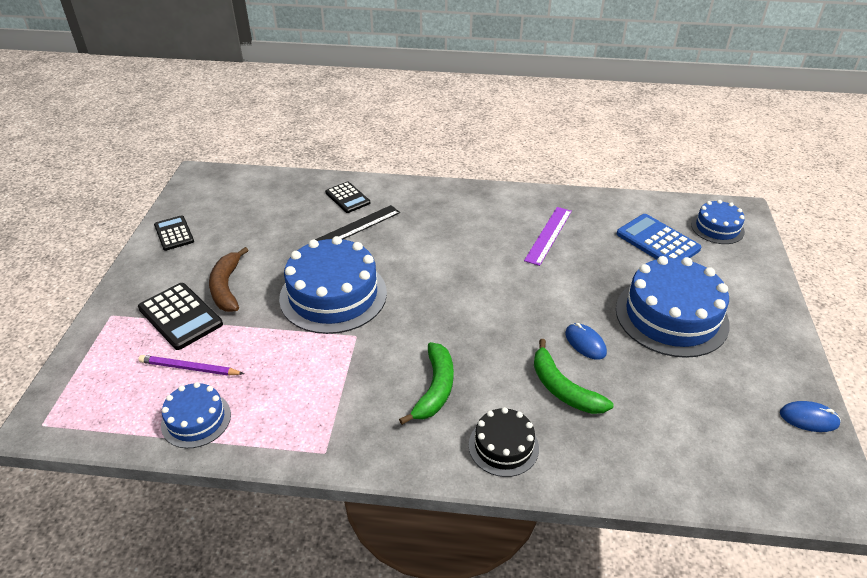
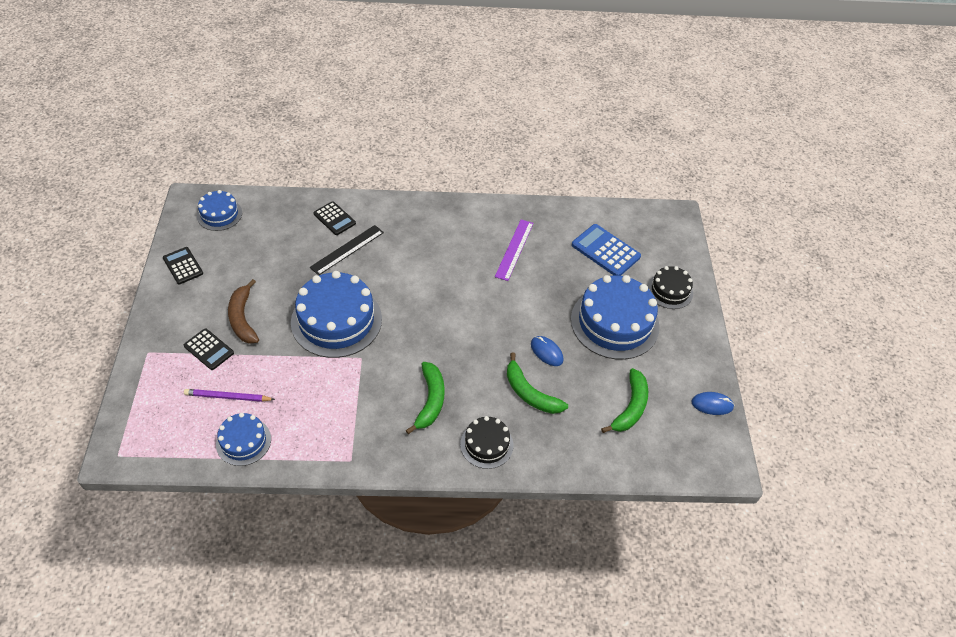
camera: 10 degrees left, 10 degrees up
black calculator [138,283,223,350] -> black calculator [184,328,234,370], size x0.65
blue cake [691,200,745,244] -> blue cake moved to [197,190,242,231]
none -> green banana [601,368,648,433]
none -> black cake [647,266,693,309]

